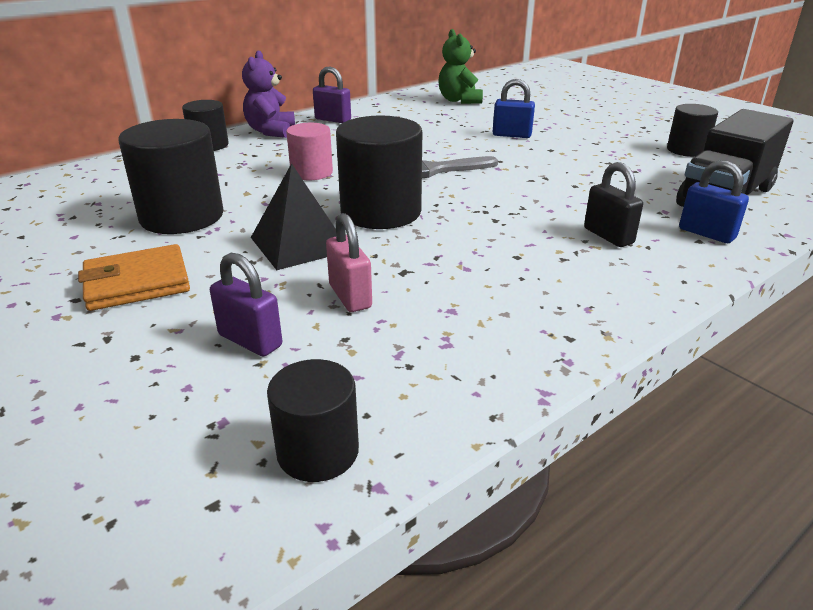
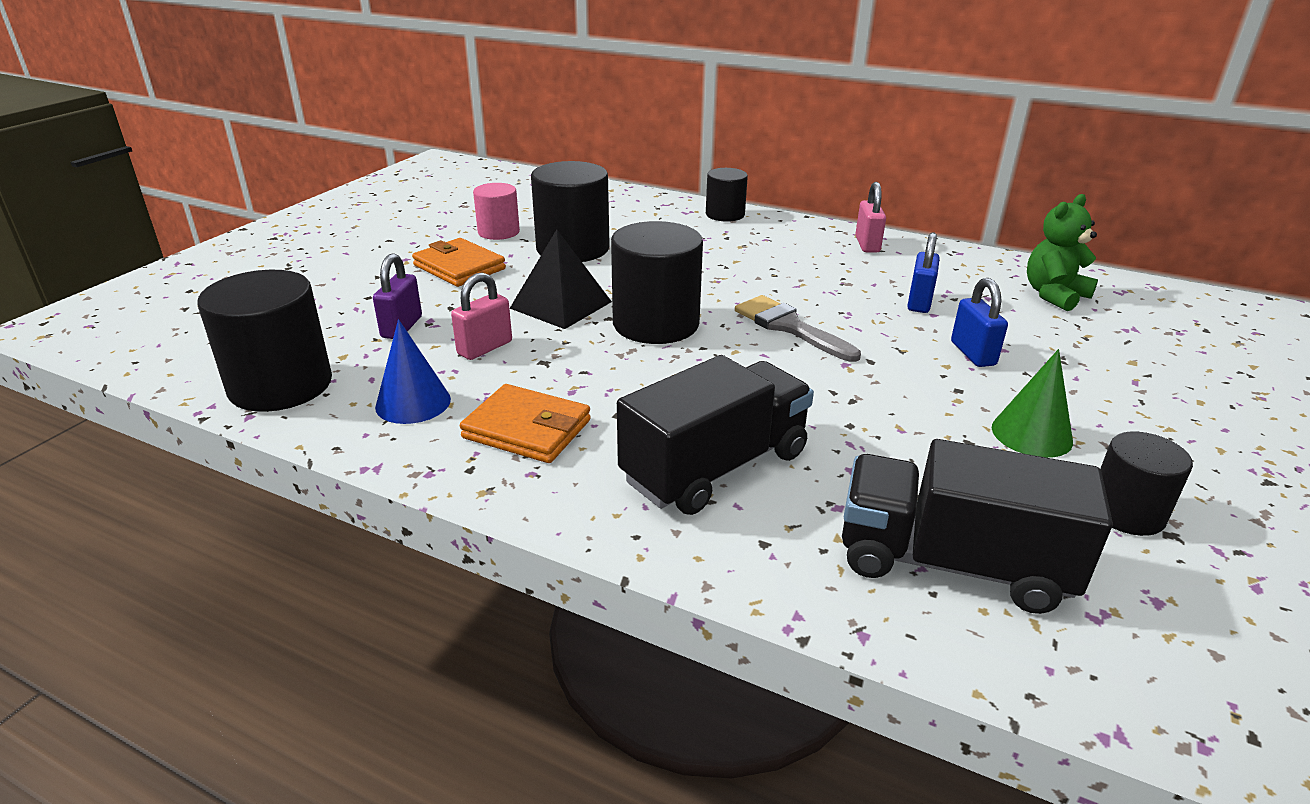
camera: 65 degrees right, 0 degrees up
purple teddy bear [242,51,295,138] -> none
black cylinder [267,359,359,482] -> black cylinder [197,270,332,412], size x1.69
pink cylinder [286,123,333,180] -> pink cylinder moved to [473,183,520,240]
purple padlock [313,66,351,123] -> pink padlock [855,182,886,253]
black padlock [584,162,643,247] -> black truck [617,355,814,515]
blue padlock [679,160,749,243] -> blue padlock moved to [907,232,940,313]
none -> blue cone [375,319,451,424]
none -> orange wallet [460,384,591,463]
none -> green cone [992,349,1073,458]

